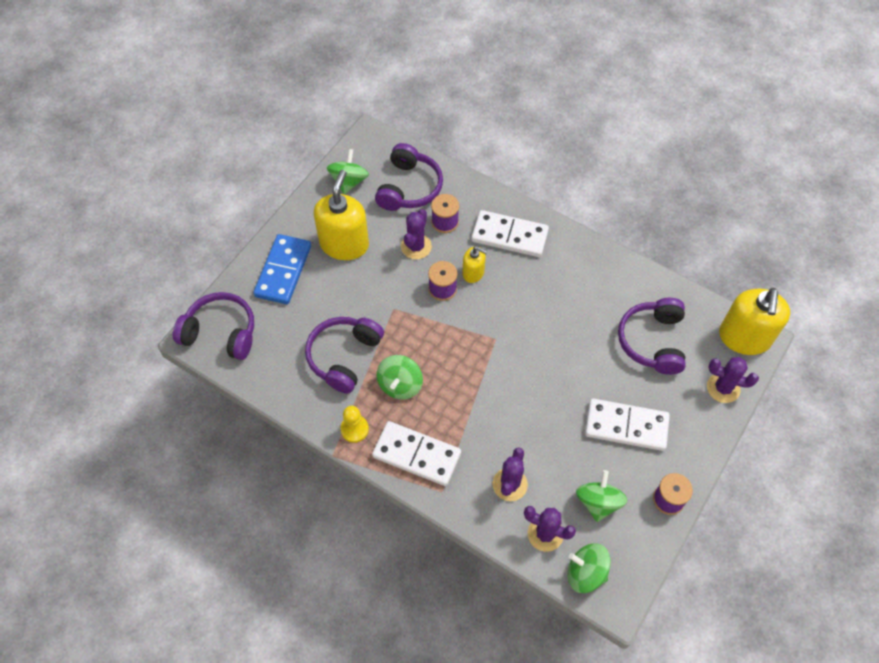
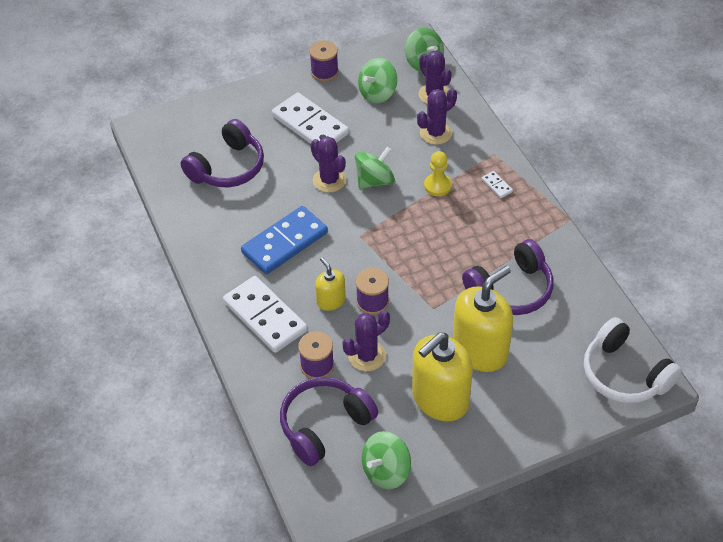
camera: 145 degrees left, 10 degrees down
purple headphones [173,292,254,360] -> white headphones [584,317,682,403]
blue domino [253,234,311,304] -> blue domino moved to [241,206,328,274]
yellow pawn [340,406,369,443] -> yellow pawn moved to [424,151,452,196]
white domino [372,421,461,486] -> white domino [482,171,513,198], size x0.40
green spinning top [377,355,423,399] -> green spinning top moved to [355,147,395,189]
purple cactus [707,357,759,403] -> purple cactus moved to [311,136,346,193]
yellow soap dispenser [719,288,790,355] -> yellow soap dispenser moved to [453,266,513,372]

